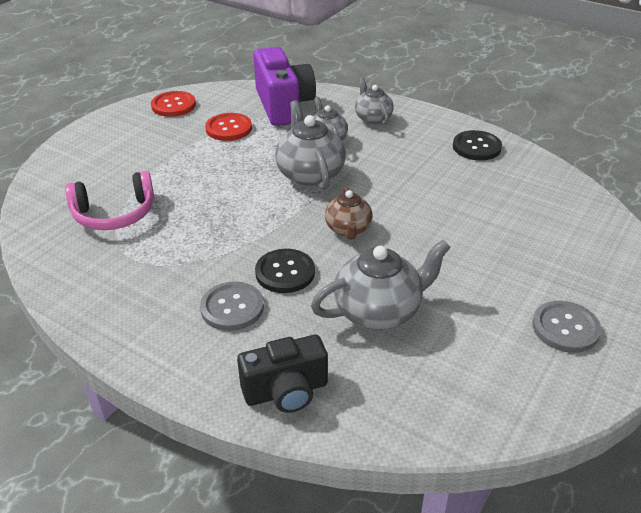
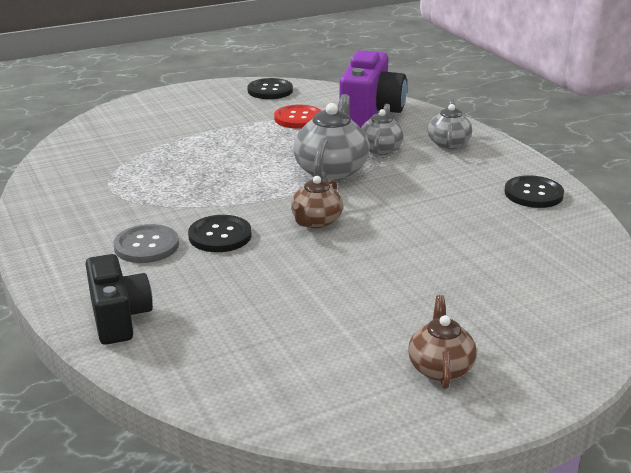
camera: 30 degrees right, 10 degrees down
pink headphones [65,171,155,230] -> none
red button [151,91,196,117] -> black button [247,78,293,99]
black camera [237,334,328,413] -> black camera turned 120 degrees counterclockwise [86,254,153,345]
grey teapot [311,239,451,330] -> none
grey button [532,301,601,353] -> brown teapot [408,295,477,389]

